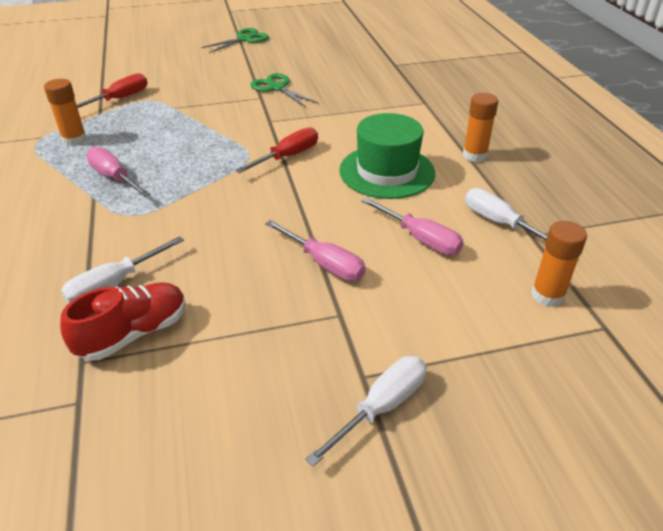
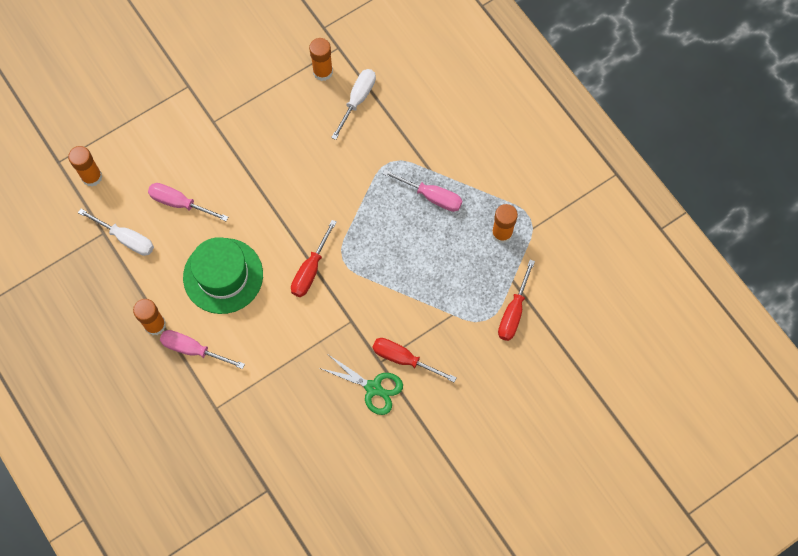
camera: 160 degrees right, 30 degrees up
red shoe [60,282,186,361] -> orange glue stick [309,38,333,81]
green scissors [201,28,269,53] -> none
pink screwdriver [265,220,366,281] -> pink screwdriver moved to [160,330,245,369]
white screwdriver [306,356,426,466] -> none
none -> red screwdriver [372,338,457,382]

